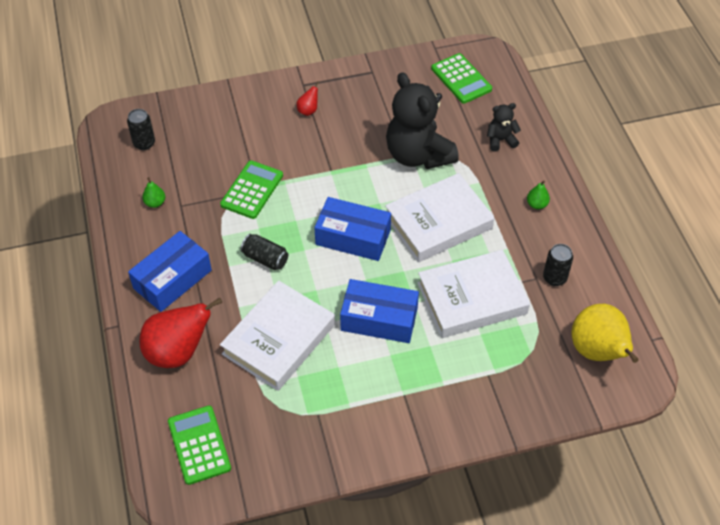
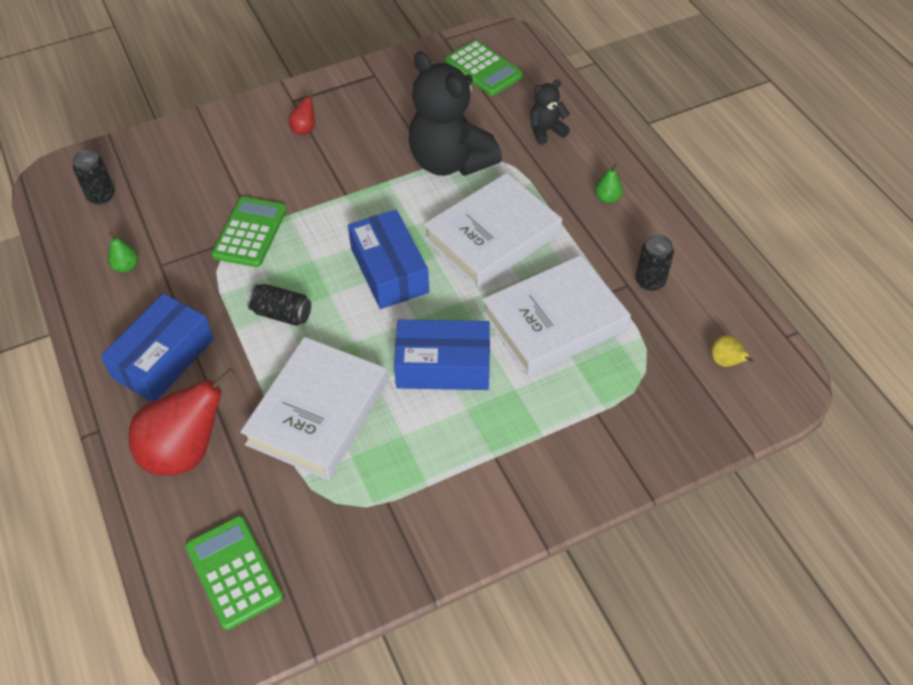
camera: 10 degrees left, 0 degrees up
blue box [314,197,391,261] -> blue box turned 60 degrees clockwise [348,210,429,309]
yellow pear [571,304,639,363] -> yellow pear [711,335,754,367], size x0.43

